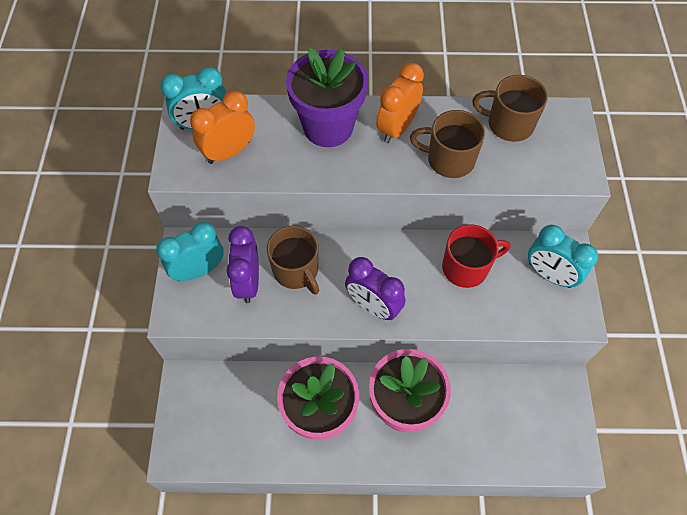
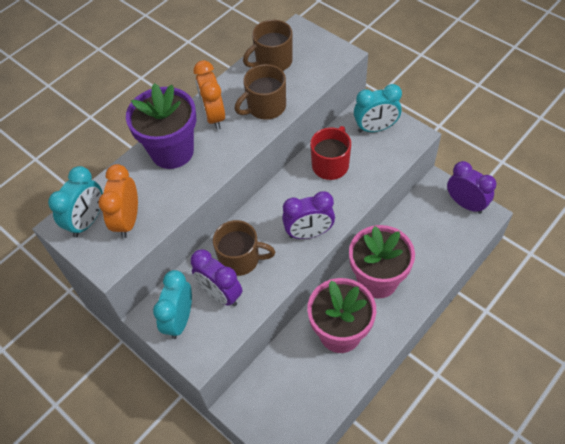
camera: 45 degrees left, 5 degrees down
none -> purple clock [447,161,496,214]

